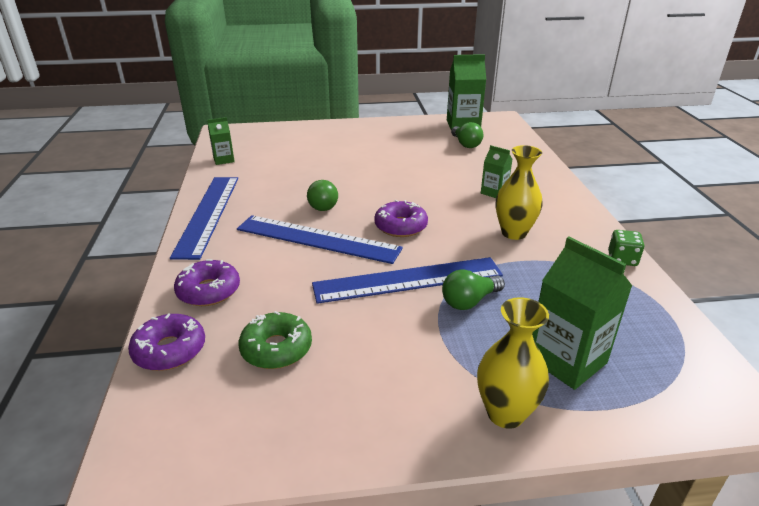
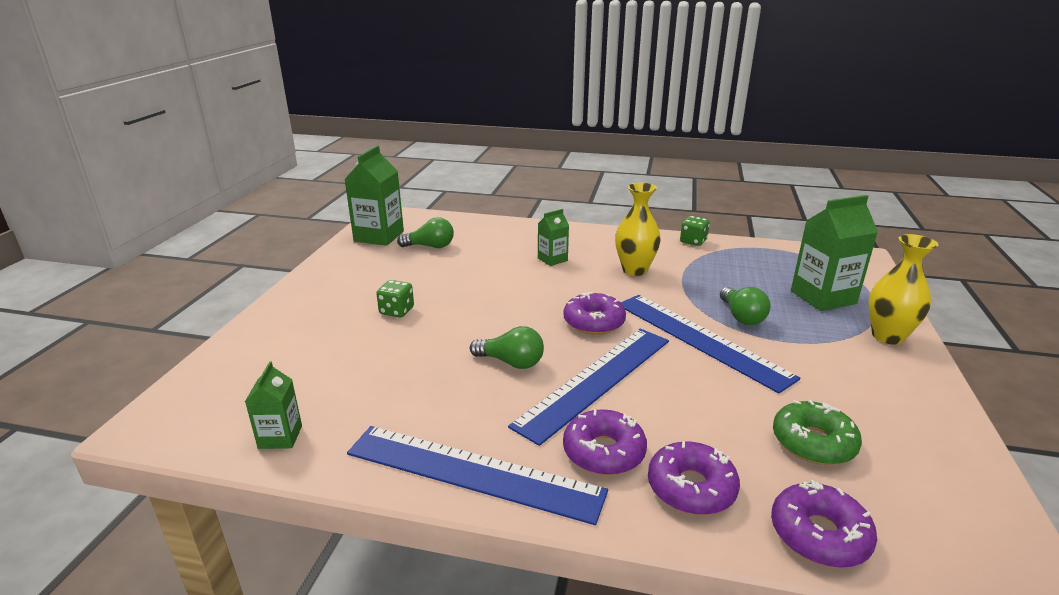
camera: 70 degrees left, 5 degrees down
blue ruler [312,257,503,304] -> blue ruler turned 45 degrees counterclockwise [621,295,800,393]
none -> green dice [376,280,414,317]
none -> purple donut [563,409,647,475]

